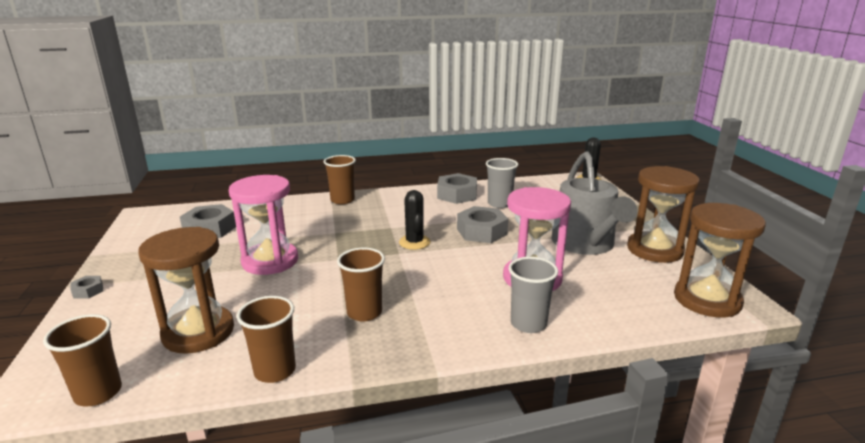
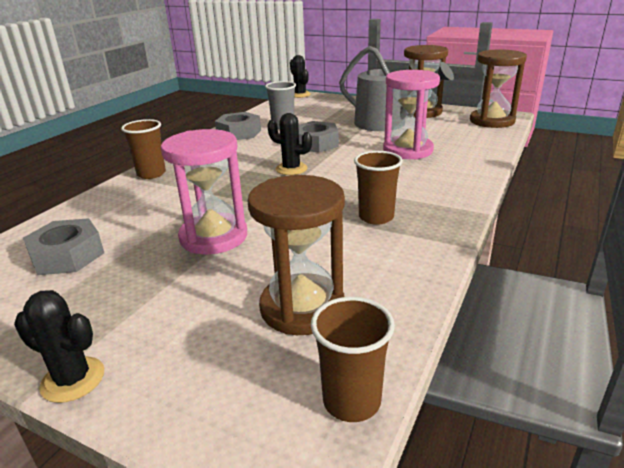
camera: 50 degrees left, 5 degrees up
grey nut [71,276,103,299] -> black cactus [14,290,104,403]
brown cup [237,296,296,383] -> none
grey cup [509,257,558,333] -> none

